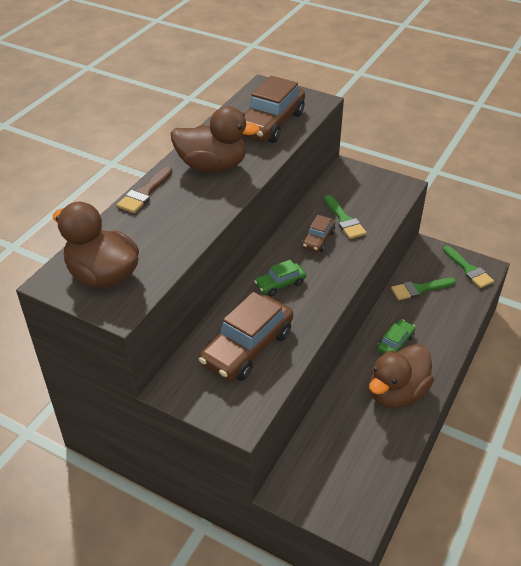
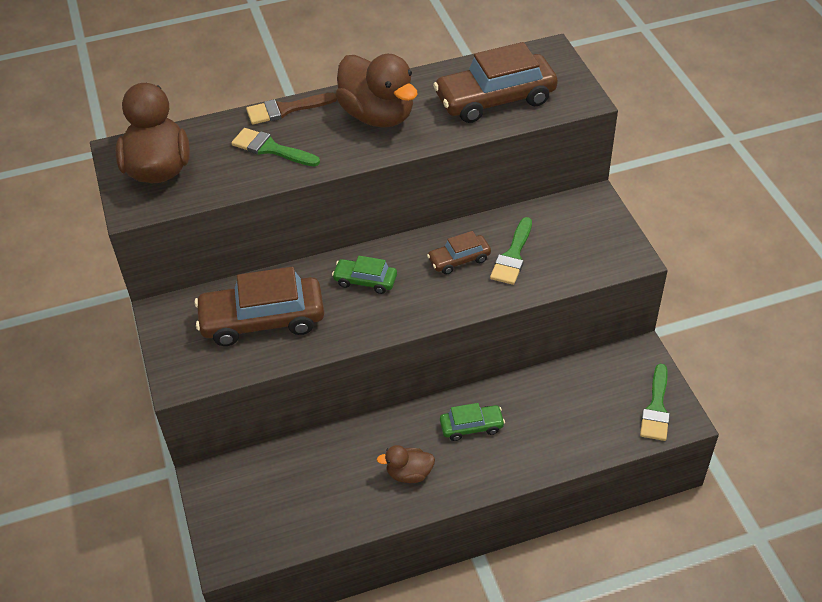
camera: 45 degrees right, 5 degrees up
brown duck [369,344,434,408] -> brown duck [377,445,435,483], size x0.51
green brush [391,278,456,300] -> green brush moved to [231,128,320,167]

